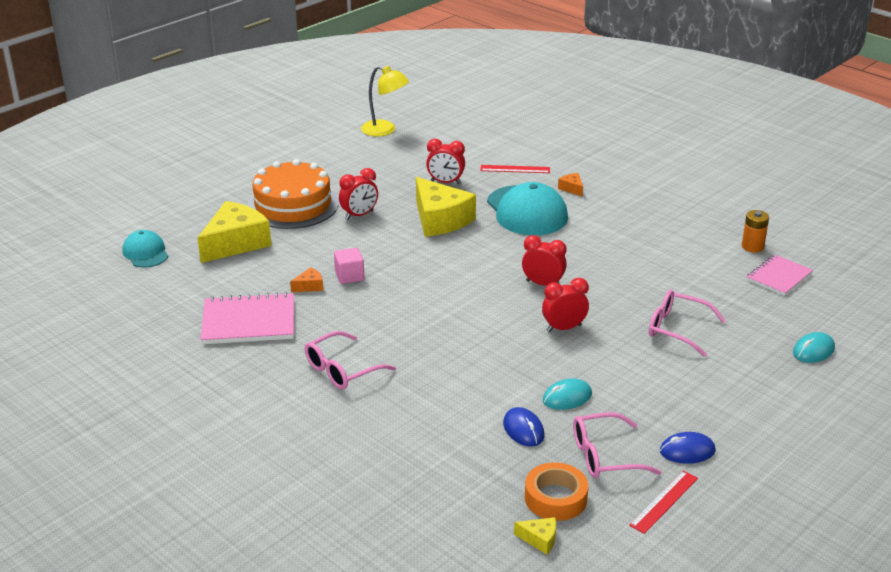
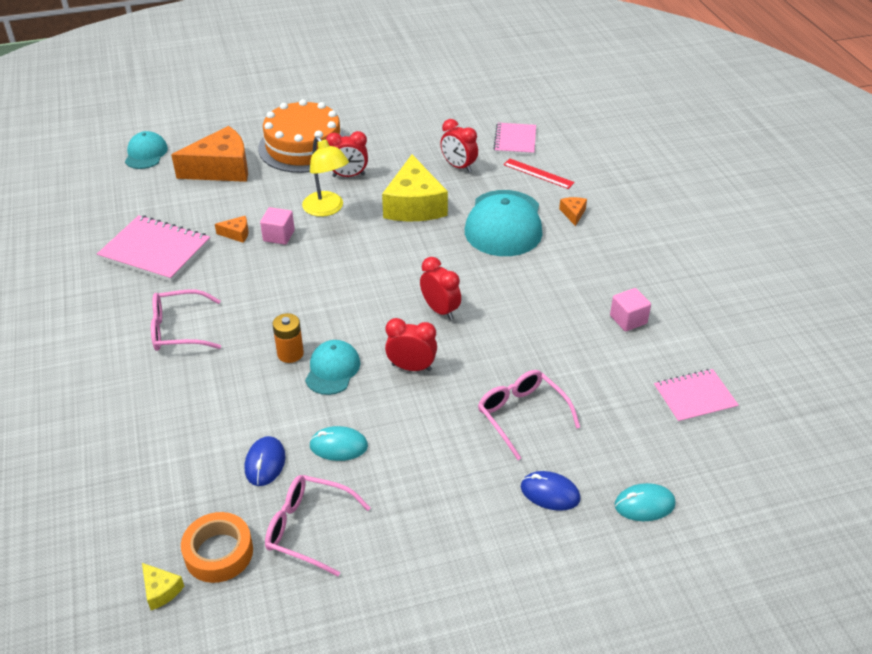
camera: 30 degrees right, 10 degrees up
yellow cheese [198,201,271,263] -> orange cheese [171,126,248,182]
yellow lamp [361,66,409,136] -> yellow lamp moved to [302,136,349,217]
red ruler [629,470,698,534] -> none
blue mouse [660,432,716,464] -> blue mouse moved to [521,471,581,511]
orange battery [742,210,769,253] -> orange battery moved to [273,313,304,363]
none -> turquoise cap [305,340,360,395]
none -> pink notebook [493,123,536,155]
none -> pink cube [610,288,651,332]

